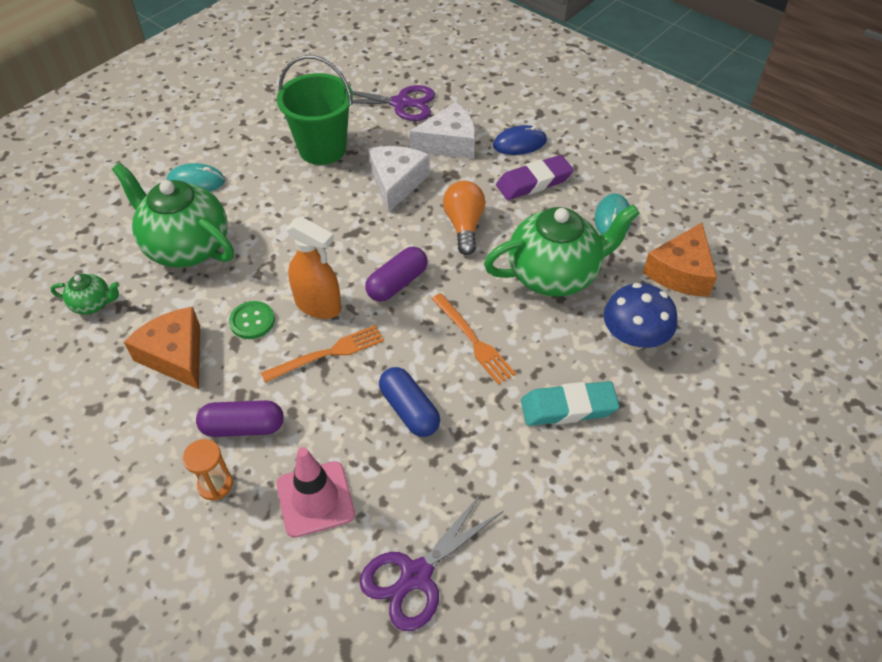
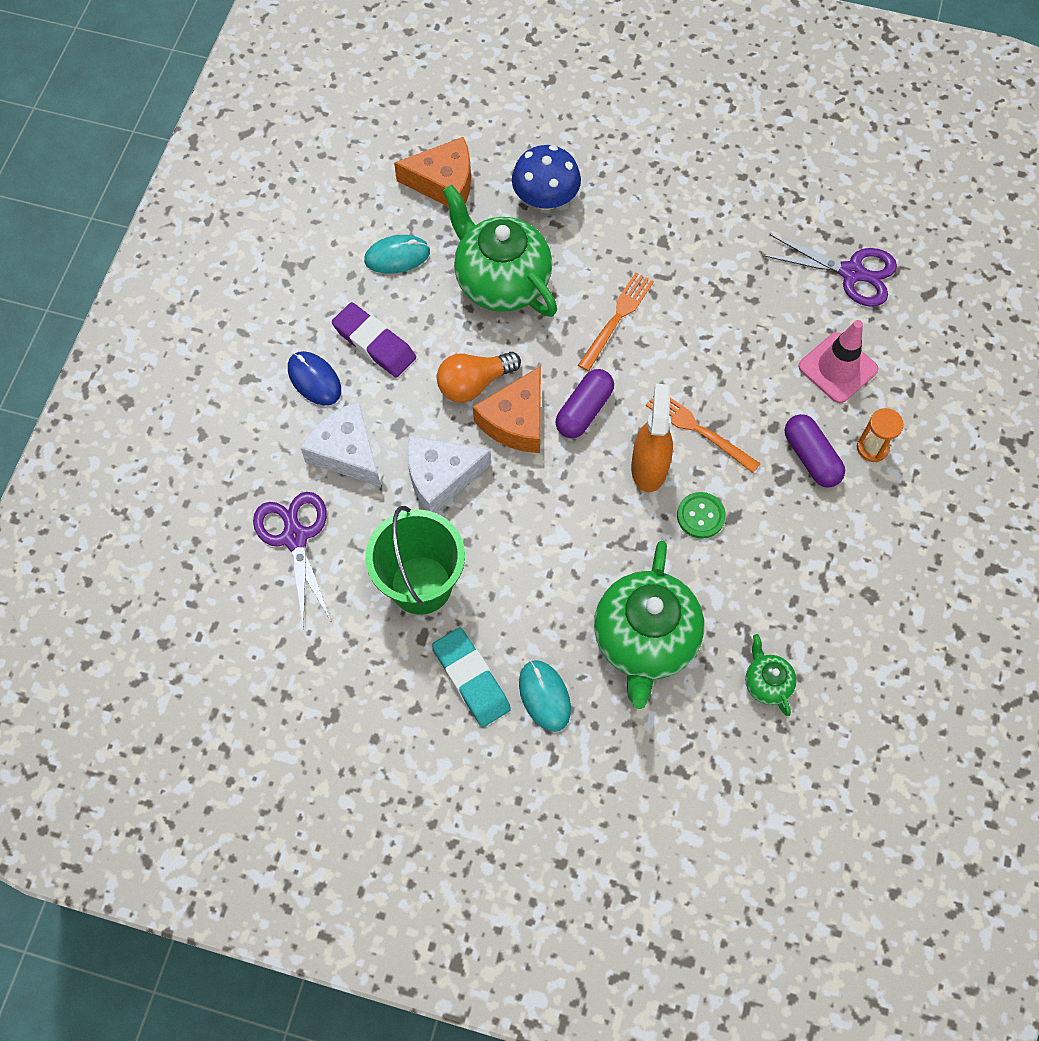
camera: 115 degrees left, 15 degrees up
orange cheese [124,307,200,390] -> orange cheese moved to [473,366,541,453]
purple capsule [365,247,428,302] -> purple capsule turned 75 degrees counterclockwise [555,369,614,438]
blue capsule [379,367,440,437] -> none
turquoise eraser [521,381,620,426] -> turquoise eraser moved to [432,628,511,727]

